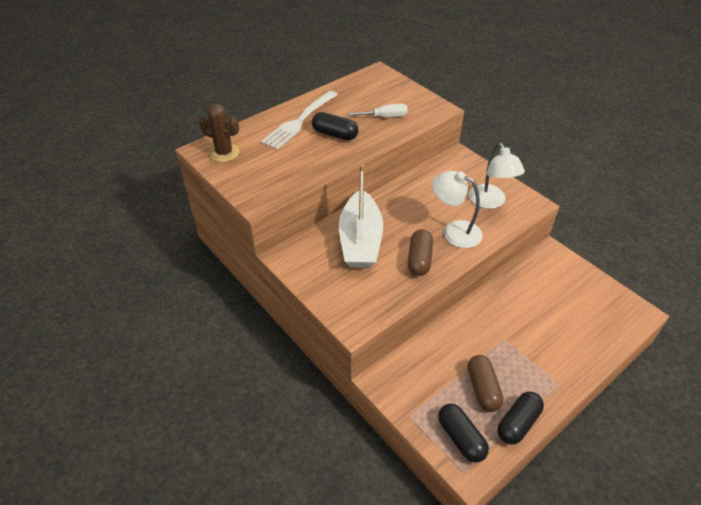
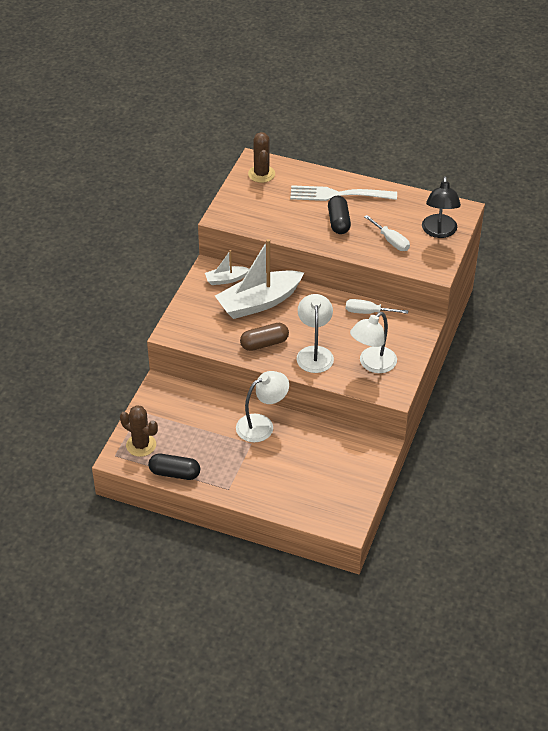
camera: 60 degrees right, 0 degrees up
black capsule [438,404,489,463] -> brown cactus [120,405,158,457]
brown capsule [467,355,504,412] -> none
none -> white boat [205,250,249,285]
none -> white lamp [236,371,289,442]
none -> white screwdriver [346,299,408,314]
none -> black lamp [422,176,461,238]

